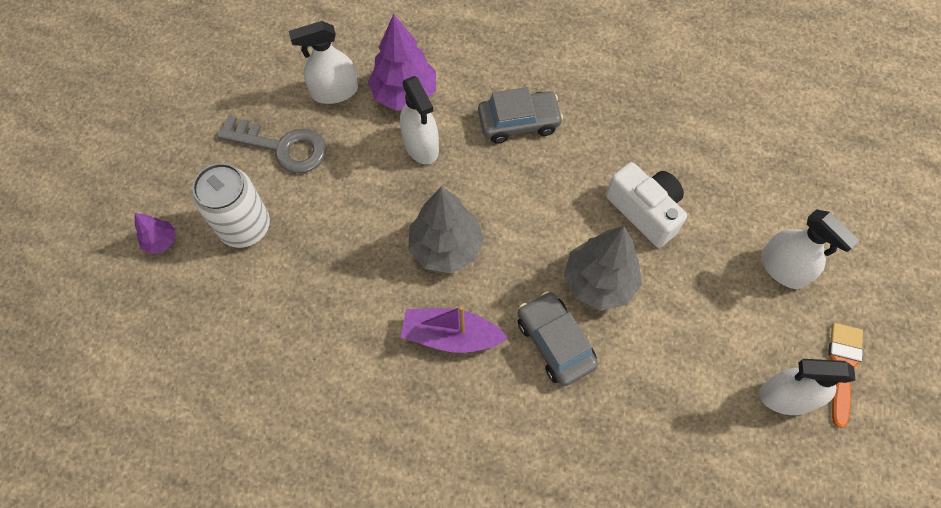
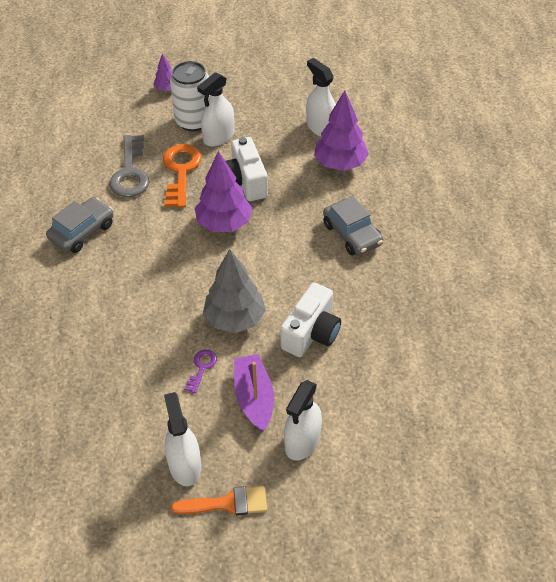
camera: 70 degrees right, 15 degrees down
grey key [217,116,327,173] -> grey key moved to [110,135,149,197]
white spray bottle [400,76,439,164] -> white spray bottle moved to [197,72,235,147]
purple boat [401,306,508,353] -> purple boat moved to [234,354,274,432]
grey tree [408,186,484,273] -> purple tree [195,151,252,232]
grey car [518,291,598,386] -> grey car moved to [46,197,114,253]
none -> orange key [163,144,202,208]
none -> purple key [184,350,217,393]
none -> white camera [226,137,268,201]

